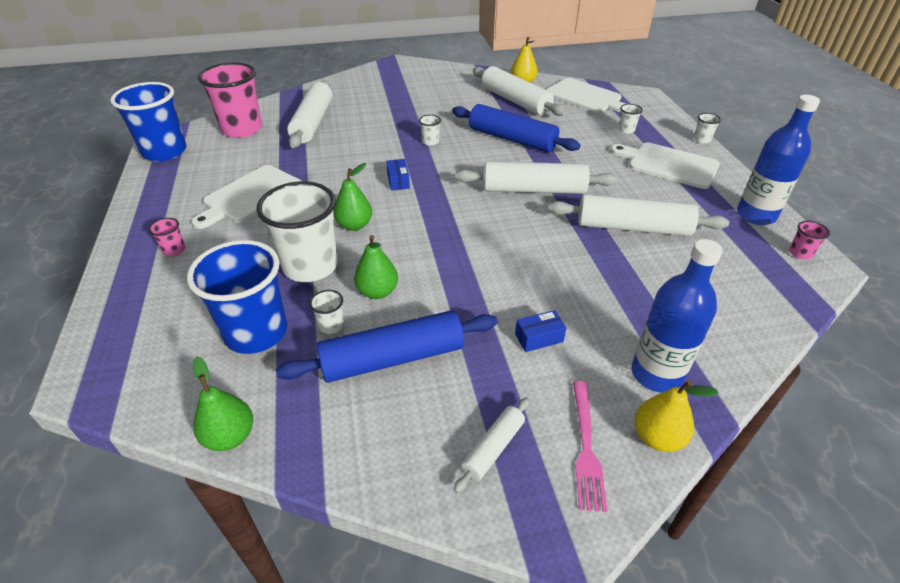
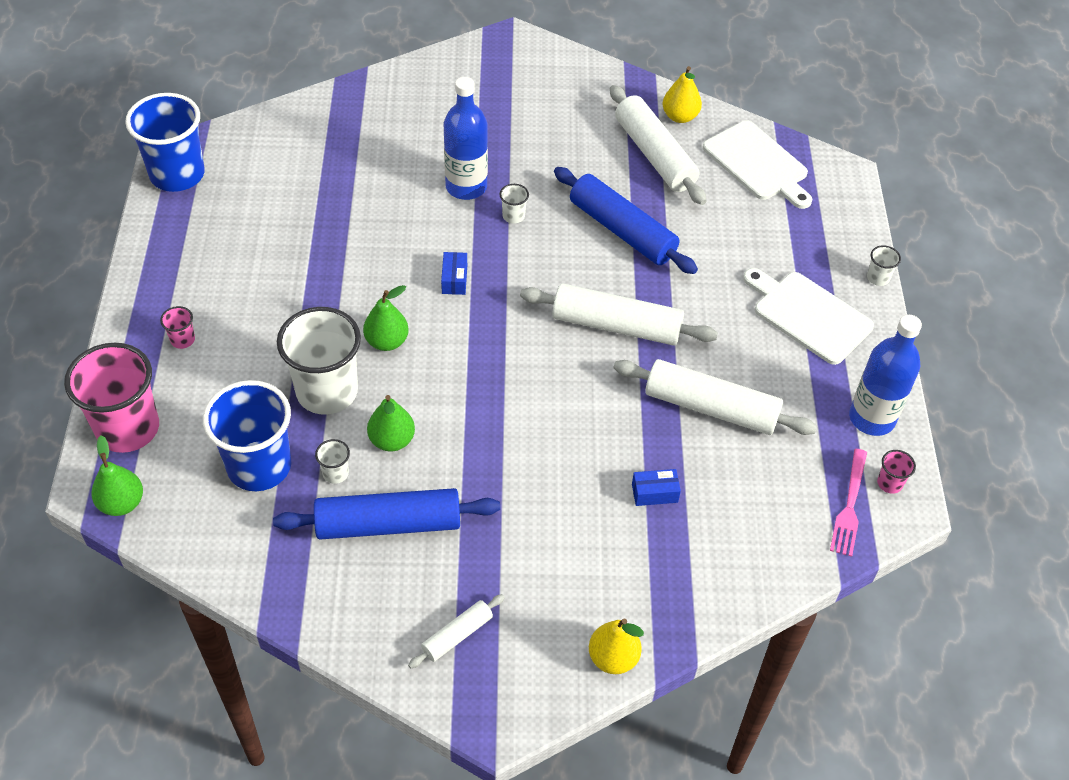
camera: 10 degrees right, 10 degrees up
white cutting board [192,165,301,229] -> none
green pear [193,357,253,451] -> green pear moved to [91,435,143,516]
pink cup [198,62,262,138] -> pink cup moved to [64,343,159,453]
white rolling pin [287,80,333,148] -> none
blue box [515,310,566,352] -> blue box moved to [632,469,681,506]
pink fork [573,381,607,512] -> pink fork moved to [830,449,867,557]
white cup [618,104,643,134] -> none
blue bottle [631,239,723,393] -> blue bottle moved to [444,77,488,200]

